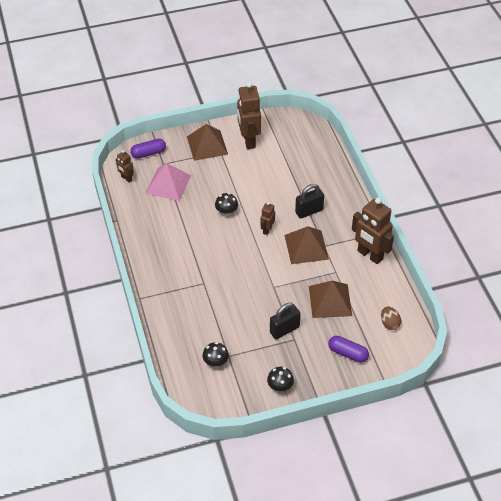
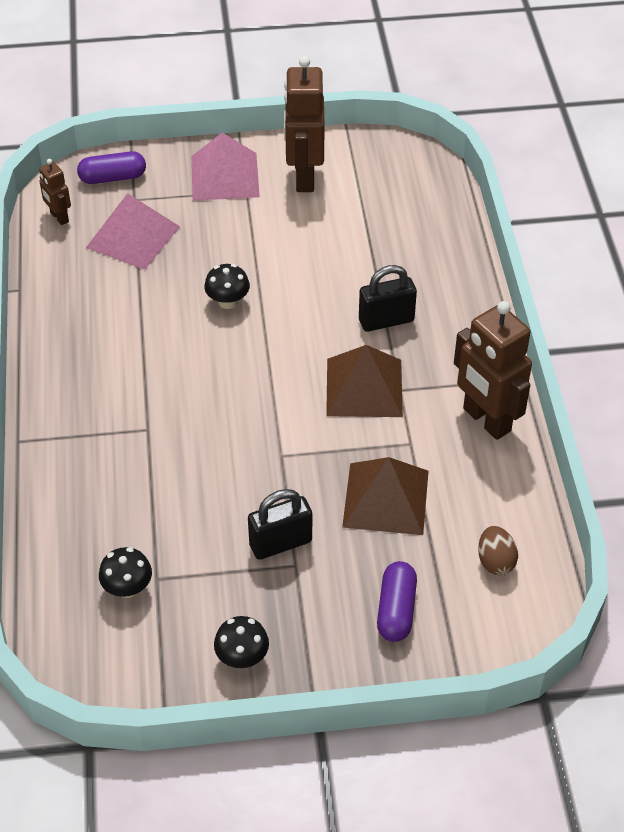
camera: 10 degrees right, 0 degrees up
brown pyramid [187,124,228,161] -> pink pyramid [191,133,260,201]
brown robot [260,202,275,235] -> none
purple capsule [328,336,369,363] -> purple capsule turned 60 degrees clockwise [377,561,417,642]

